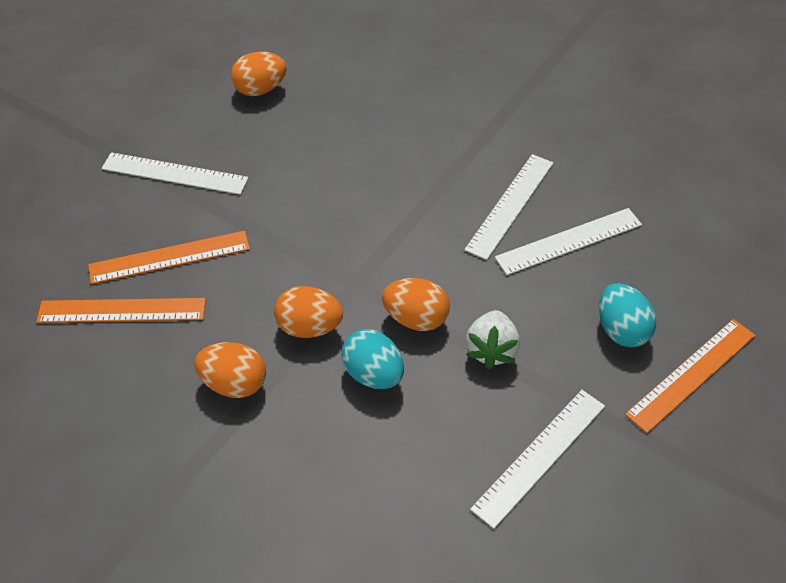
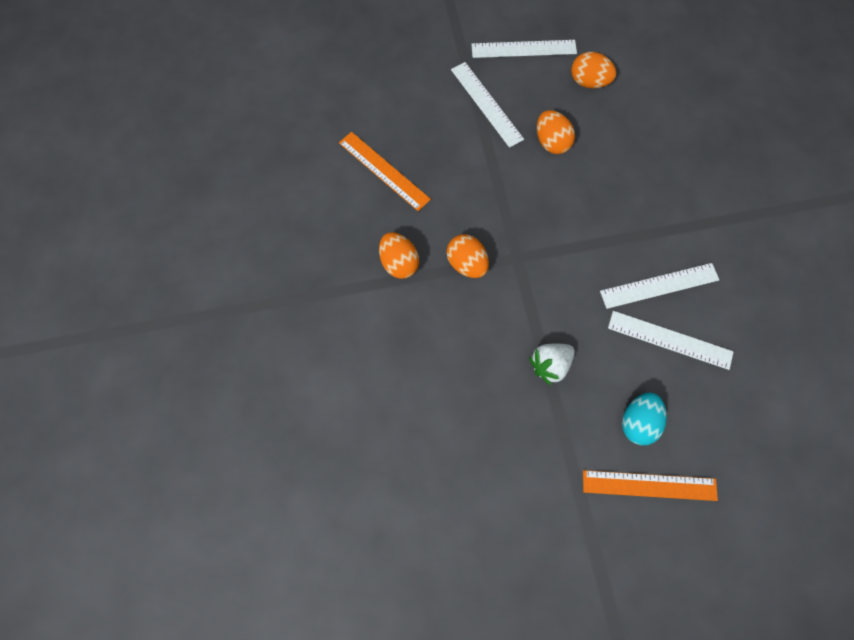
camera: 45 degrees right, 20 degrees up
orange ruler [88,231,250,284] -> none
turquoise egg [341,329,404,389] -> none
orange egg [382,278,450,331] -> orange egg moved to [537,110,575,154]
white ruler [470,390,605,529] -> white ruler moved to [471,40,577,58]

